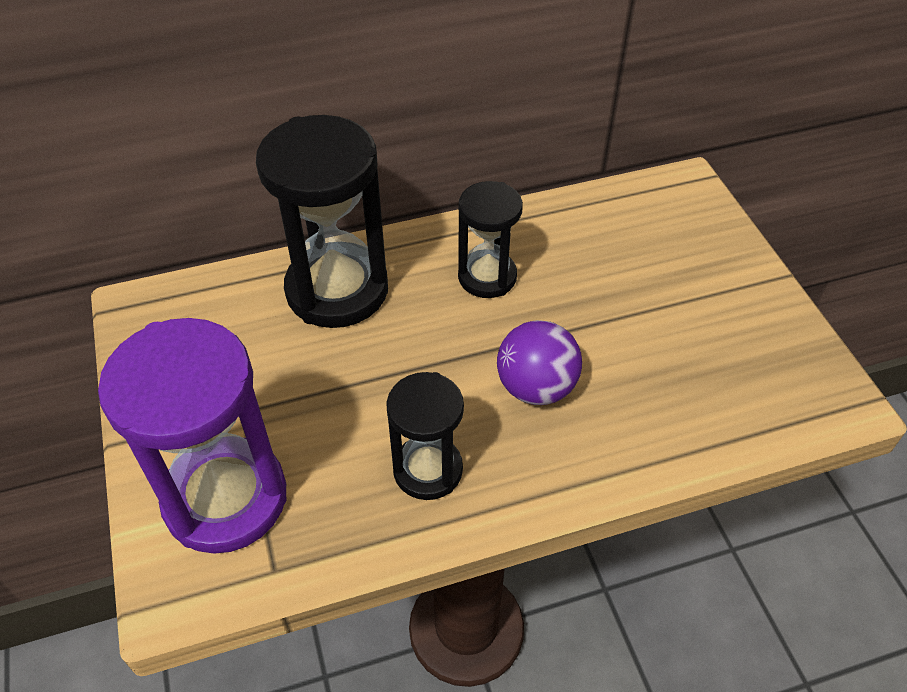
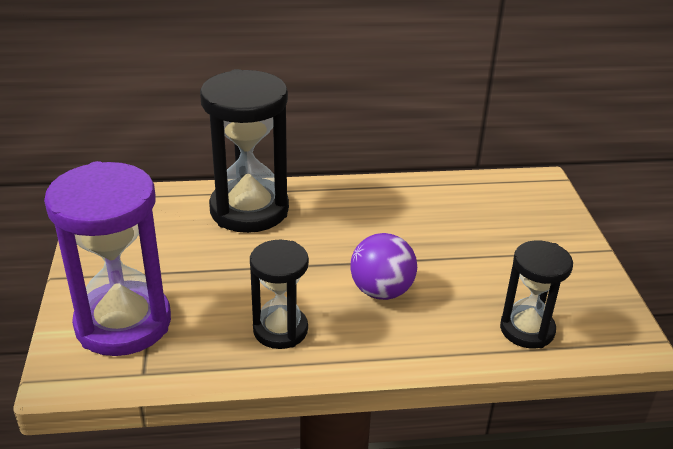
camera: 10 degrees right, 15 degrees down
black hourglass [458,181,523,298] -> black hourglass moved to [500,240,573,348]

